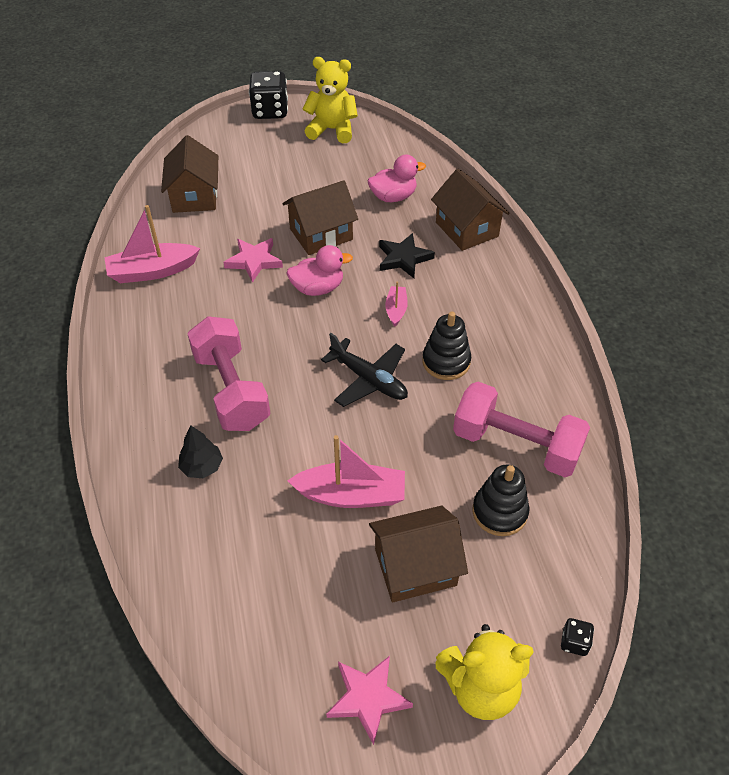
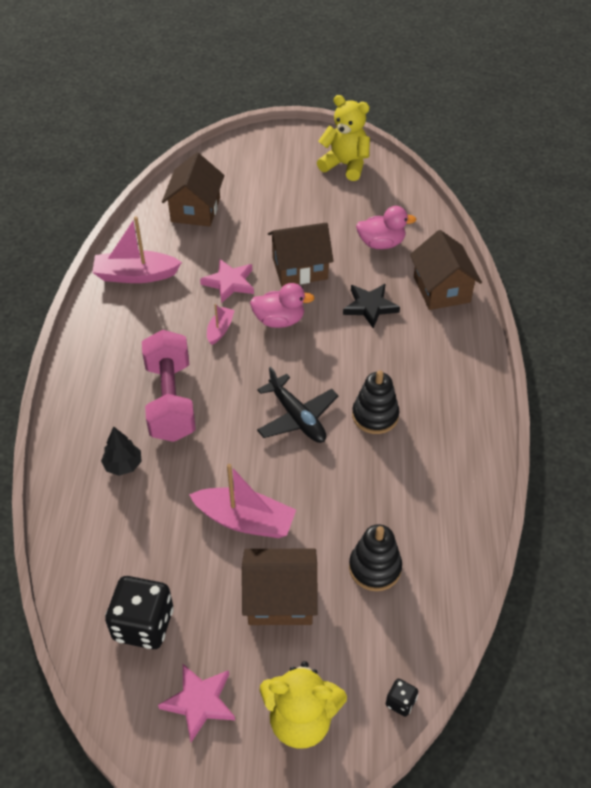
camera: 15 degrees right, 0 degrees up
black dice [249,71,288,119] -> black dice moved to [105,576,174,649]
pink boat [385,281,408,327] -> pink boat moved to [207,304,235,345]
pink dumbbell [453,382,590,477] -> none

